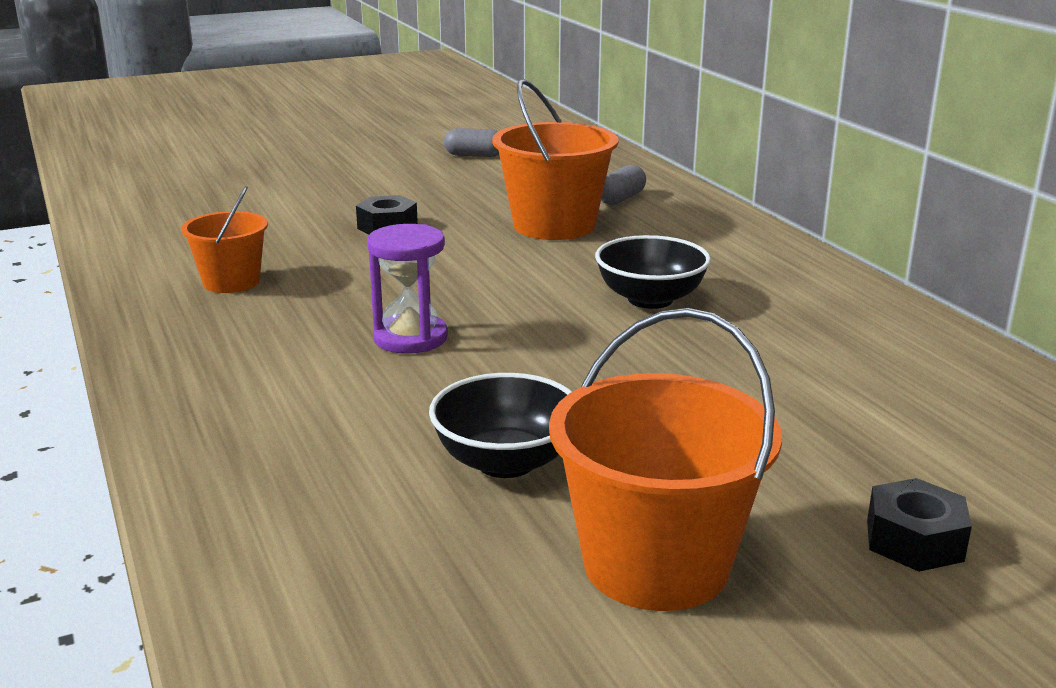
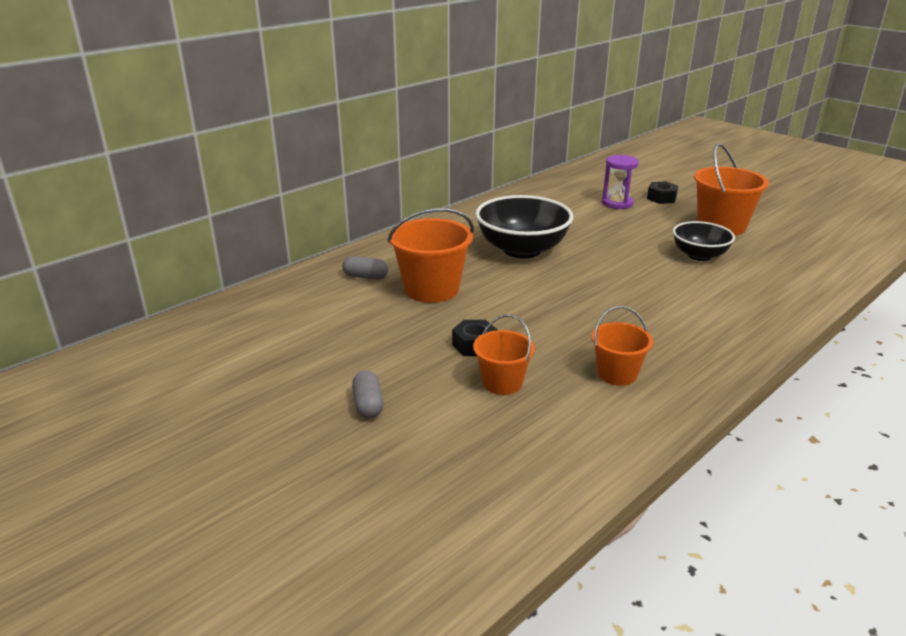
camera: 110 degrees left, 5 degrees up
purple hourglass [367,224,448,354] -> purple hourglass moved to [602,155,639,209]
grey capsule [444,128,499,157] -> grey capsule moved to [352,370,383,419]
black bowl [595,235,711,309] -> black bowl [475,195,573,259], size x1.64
none -> orange bucket [473,315,535,395]

